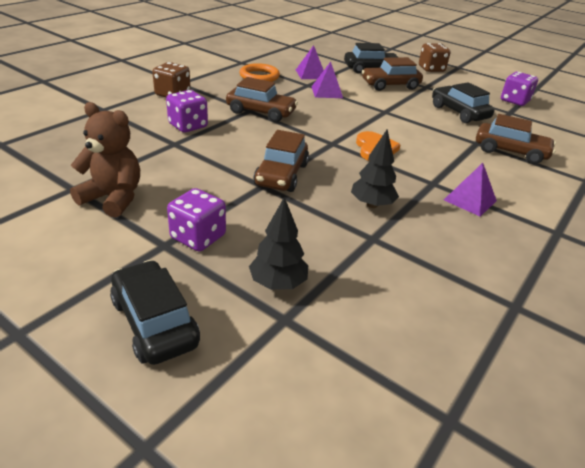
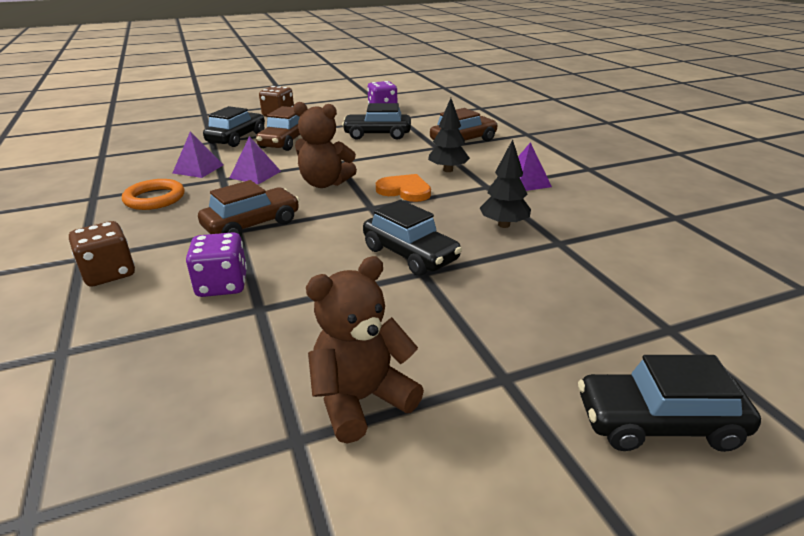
camera: 55 degrees left, 5 degrees down
purple dice [167,188,226,251] -> none
black tree [249,197,308,290] -> black tree moved to [428,98,470,172]
brown car [253,130,309,192] -> black car [363,200,462,276]
none -> brown teddy bear [293,102,357,188]

